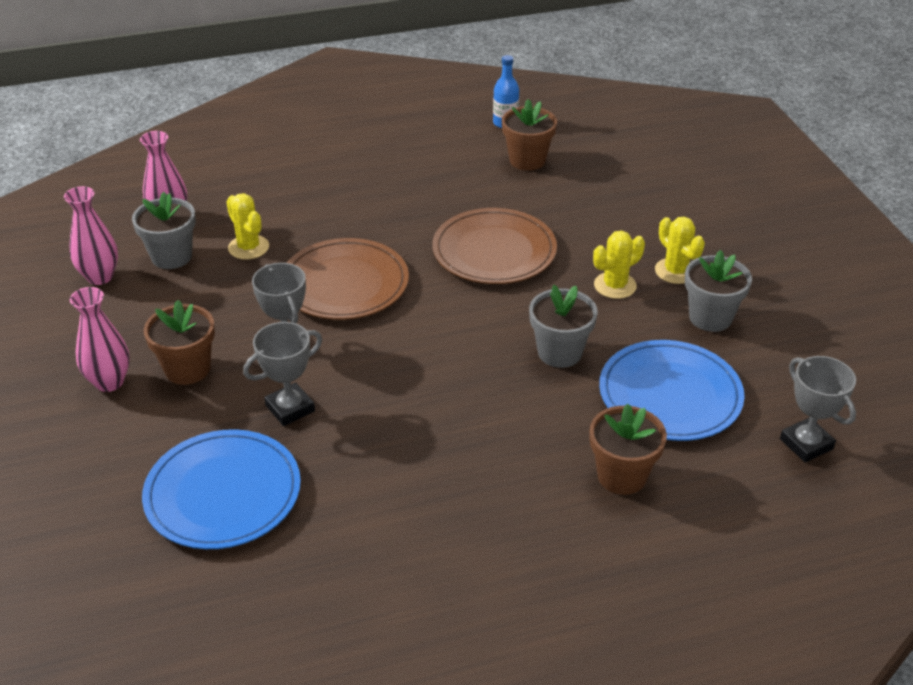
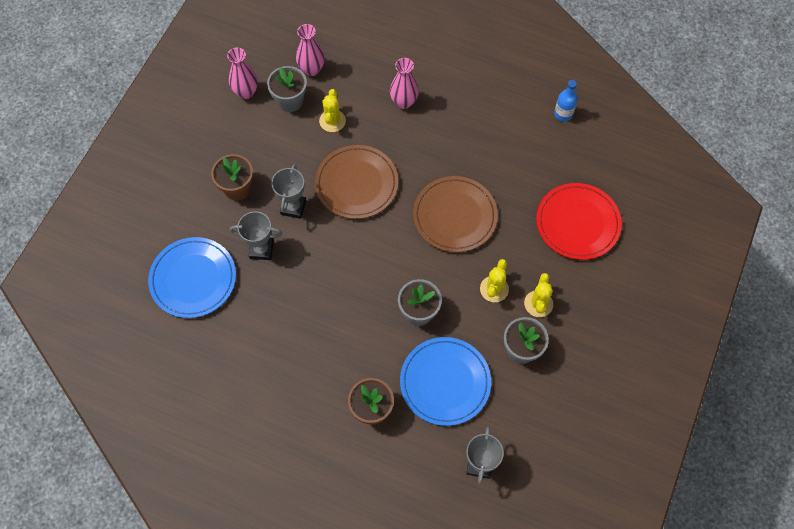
camera: 40 degrees right, 25 degrees up
pink vase [70,287,130,392] -> pink vase moved to [390,58,419,109]
brown flower pot [502,99,557,171] -> none
yellow cactus [593,231,645,299] -> yellow cactus turned 75 degrees counterclockwise [480,259,509,302]
none -> red plate [536,183,622,260]

